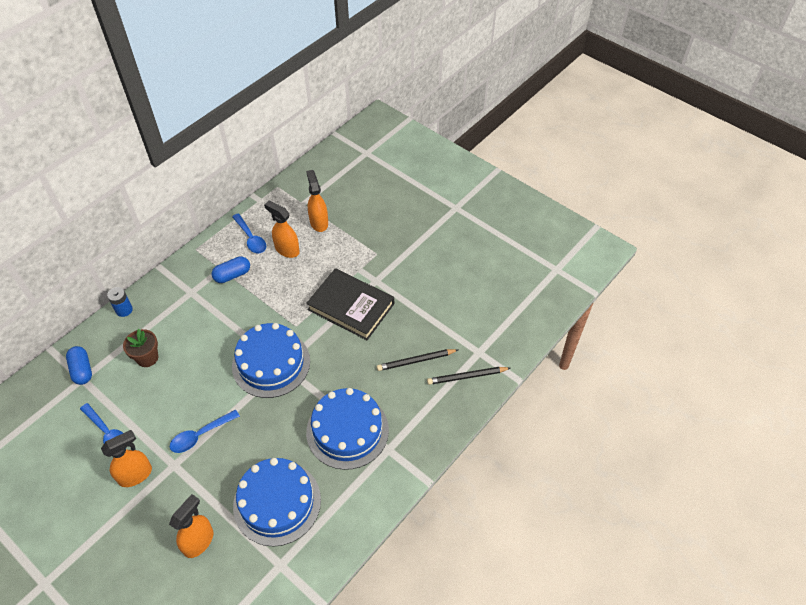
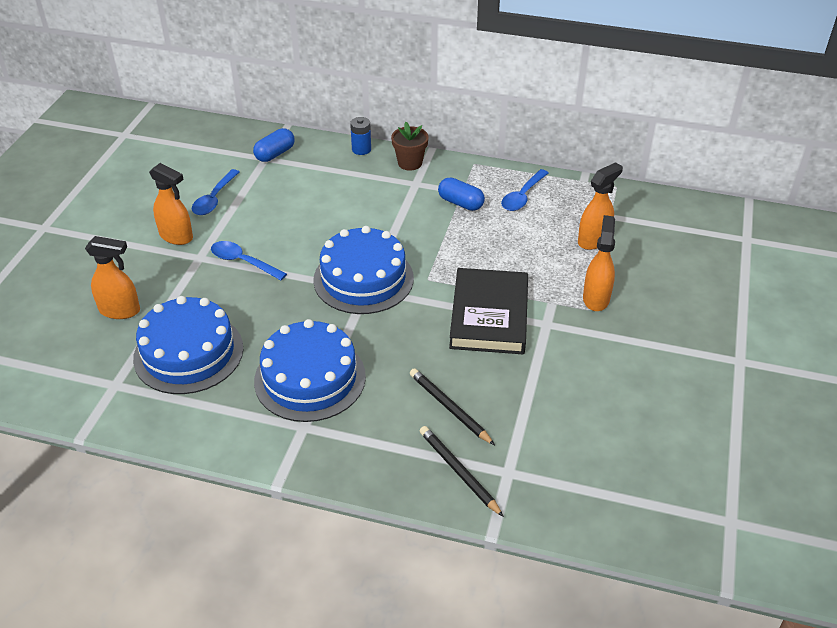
camera: 65 degrees right, 10 degrees down
brown flower pot [123,329,158,367] -> brown flower pot moved to [391,122,429,171]
orange spray bottle [264,201,300,258] -> orange spray bottle moved to [583,215,615,311]

